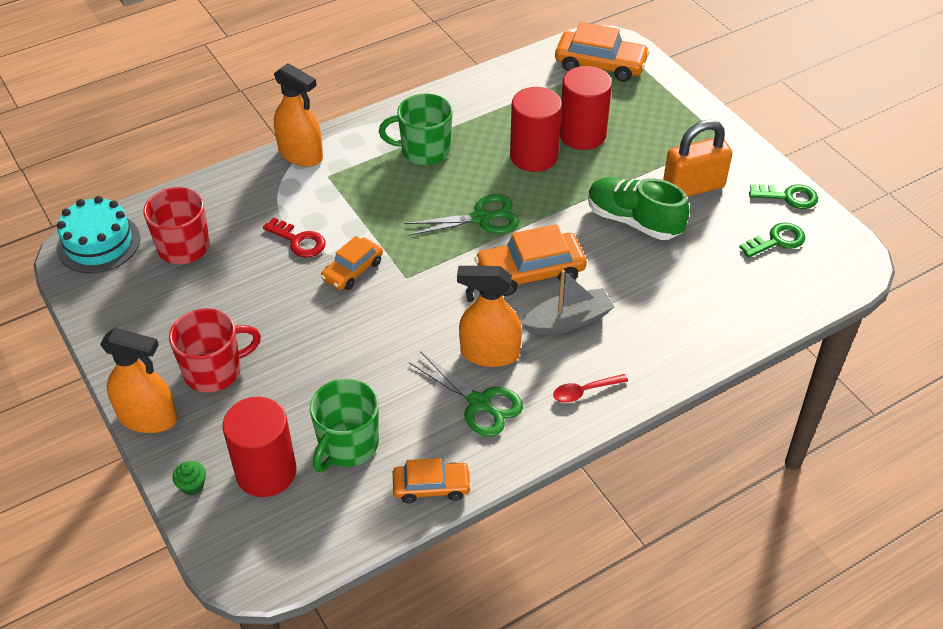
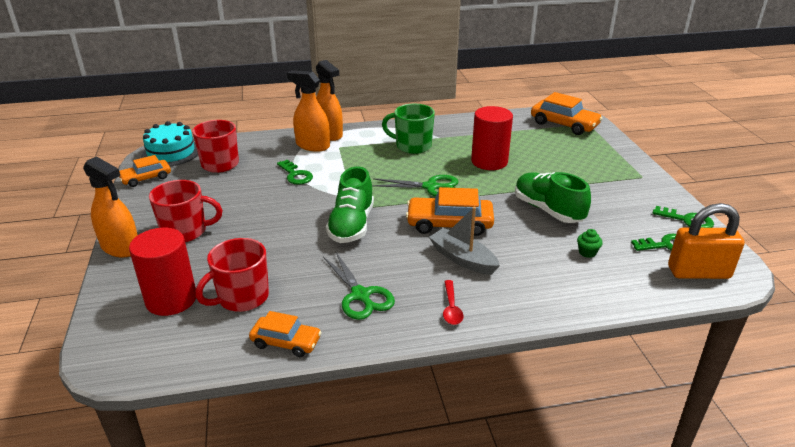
camera: 20 degrees right, 15 degrees down
green cupcake [172,461,206,496] -> green cupcake moved to [577,229,603,258]
red key [263,218,326,258] -> green key [277,160,313,185]
green mug [310,379,379,472] -> red mug [195,238,269,312]
orange car [321,236,383,290] -> orange car moved to [119,155,171,187]
orange spray bottle [457,266,522,367] -> orange spray bottle moved to [287,70,330,152]
grey boat [521,270,614,335] -> grey boat turned 135 degrees counterclockwise [429,207,500,275]
red spoon [553,374,628,403] -> red spoon turned 90 degrees counterclockwise [443,280,463,325]
red cylinder [560,66,612,150] -> none
orange padlock [663,120,732,197] -> orange padlock moved to [668,203,745,279]
none -> green shoe [326,166,374,243]

